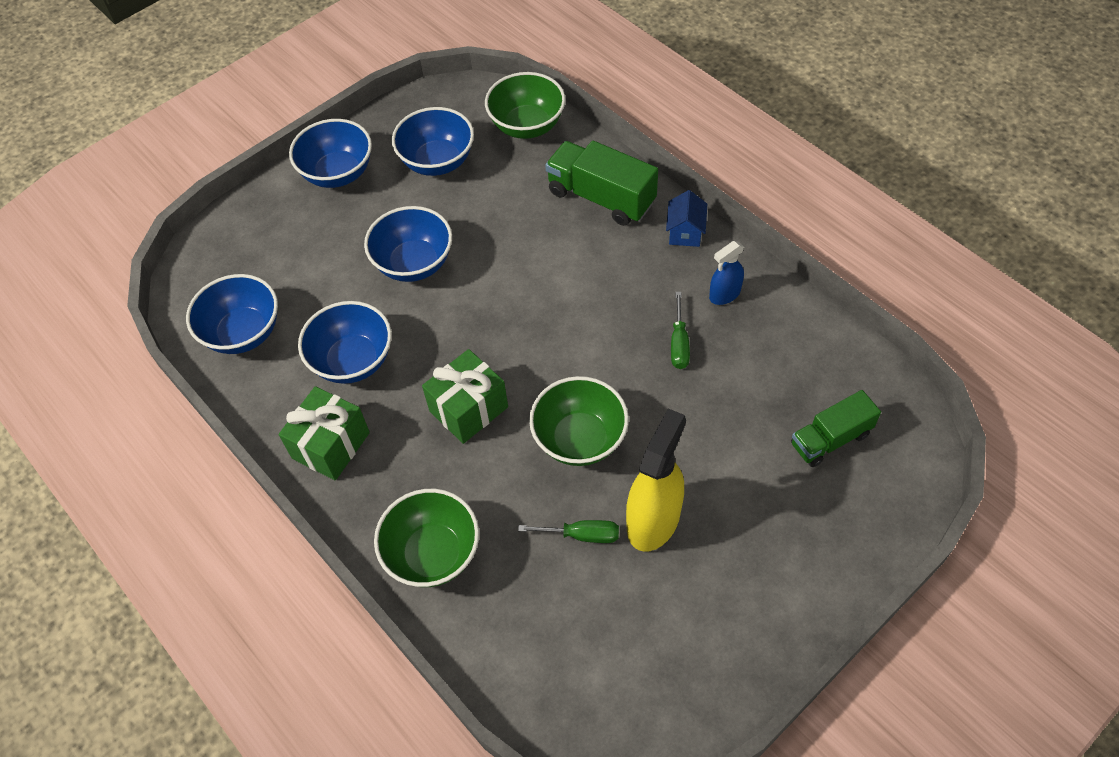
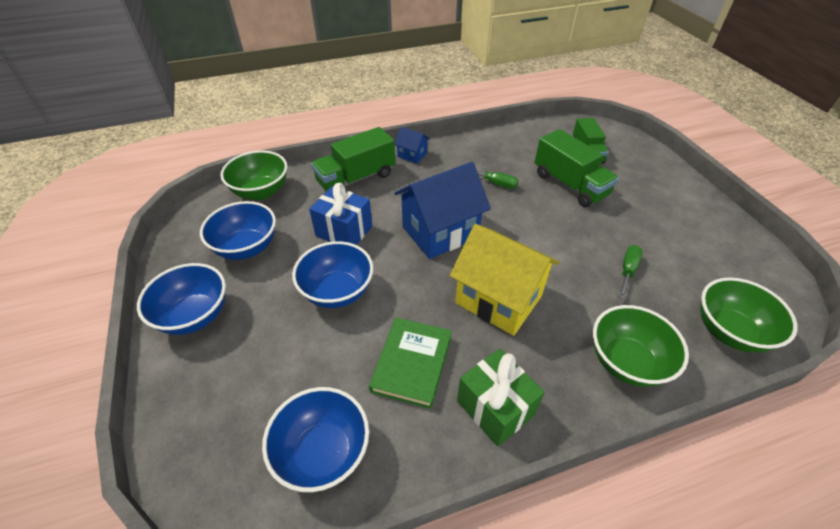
camera: 70 degrees left, 10 degrees down
blue bowl [298,301,392,384] -> green book [369,318,452,409]
green gift [422,349,508,444] -> yellow house [450,224,559,336]
green bowl [529,376,629,466] -> green bowl moved to [700,277,797,353]
yellow spray bottle [626,409,686,552] -> none
blue spray bottle [709,241,744,305] -> none
none -> blue gift [309,183,372,245]
none -> blue house [395,162,491,259]
none -> green truck [535,129,619,207]

